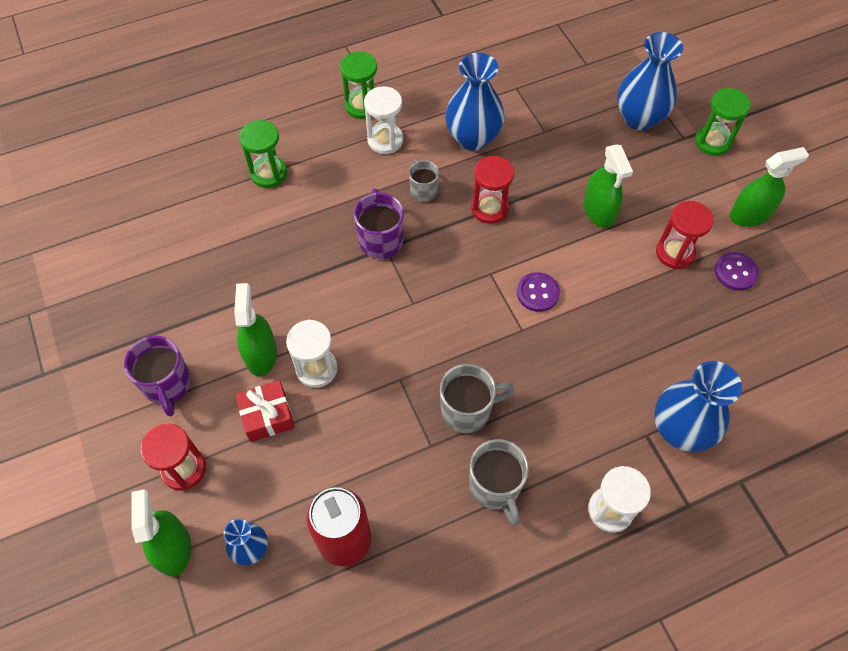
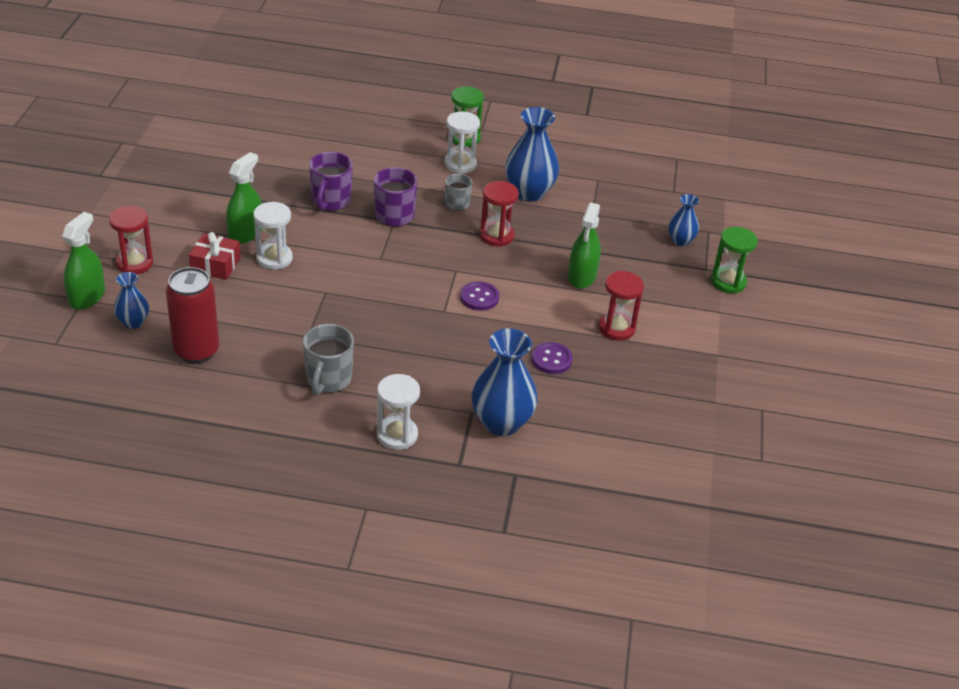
camera: 30 degrees right, 20 degrees down
purple mug [124,336,191,417] -> purple mug moved to [309,152,353,211]
green hourglass [239,120,287,188] -> none
grey mug [440,364,515,433] -> none
blue vase [617,32,683,130] -> blue vase [668,194,699,246], size x0.55
purple button [715,252,759,291] -> purple button moved to [531,342,573,374]
green spray bottle [730,147,809,227] -> none

